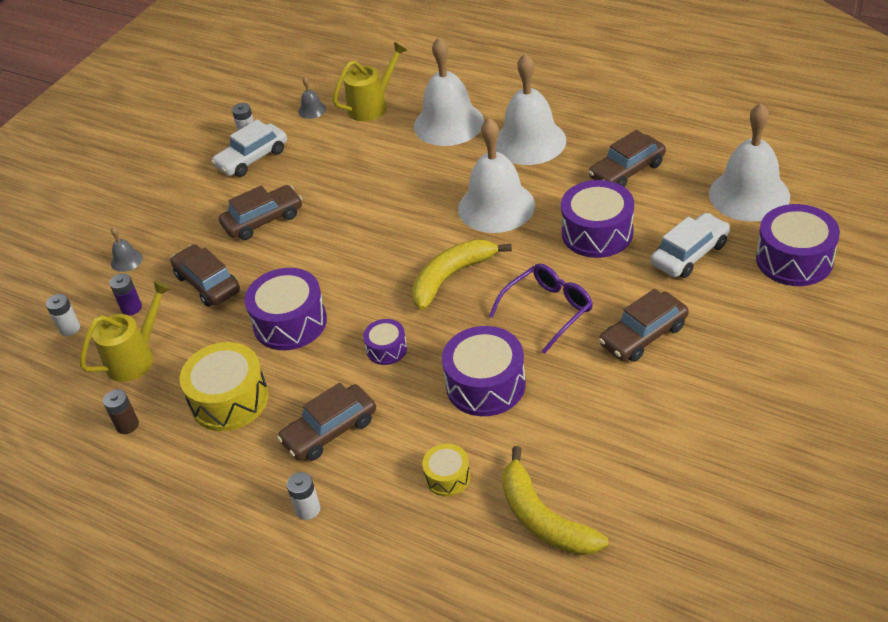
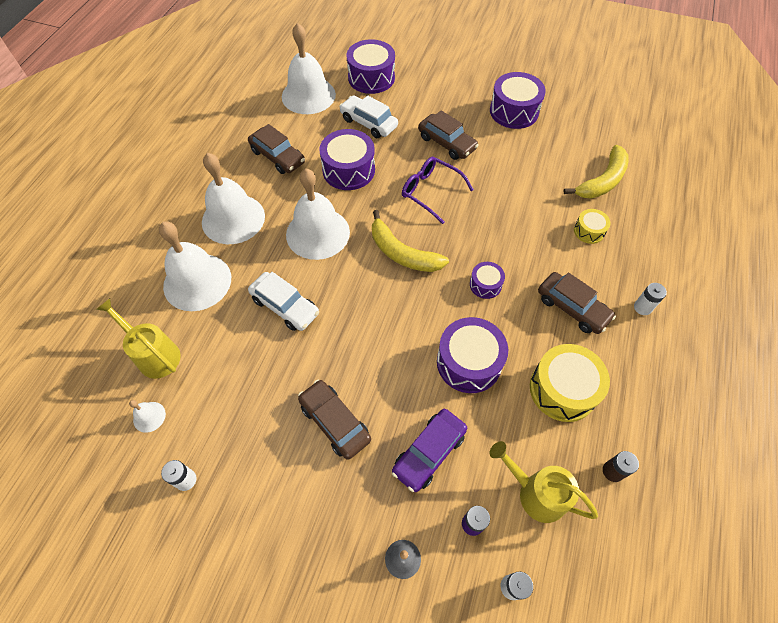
camera: 105 degrees left, 15 degrees up
brown car [170,244,240,307] -> purple car [392,409,467,492]
white car [211,120,287,177] -> white car moved to [248,272,319,331]
grey bell [298,77,326,119] -> white bell [129,400,166,433]
purple drum [442,326,526,416] -> purple drum moved to [490,72,546,129]

